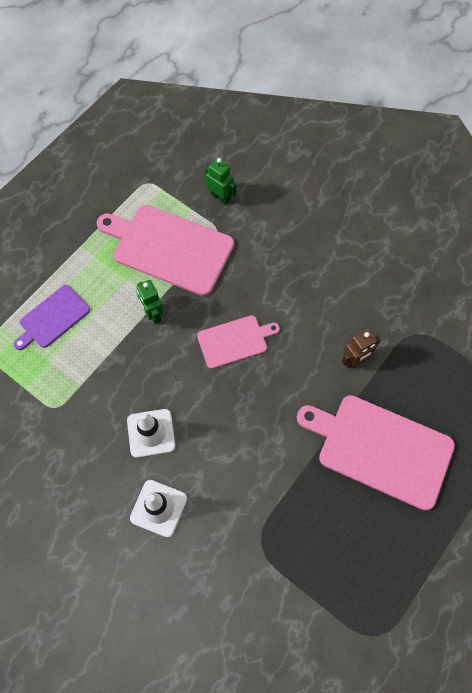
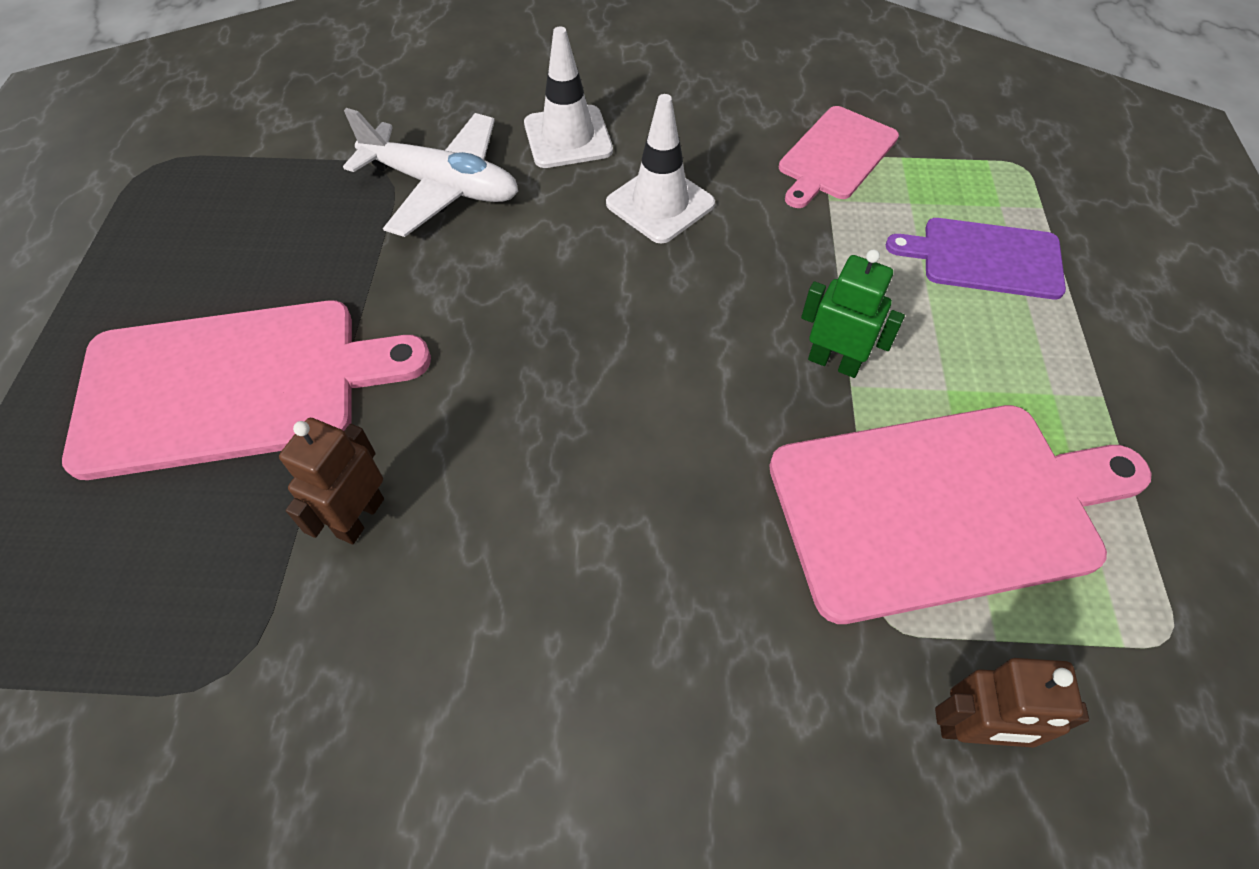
camera: 145 degrees right, 10 degrees down
purple cutting board [14,285,90,350] -> purple cutting board turned 90 degrees counterclockwise [886,218,1066,299]
pink cutting board [197,315,280,369] -> pink cutting board moved to [779,106,899,208]
green robot [205,158,236,205] -> brown robot [935,658,1089,747]
none -> white plane [343,108,518,237]

